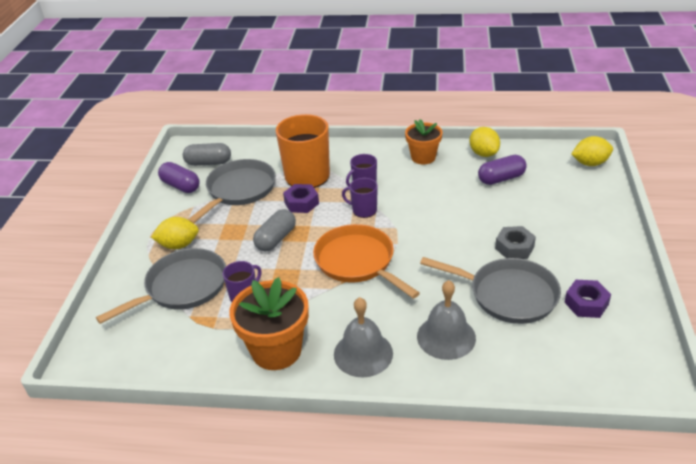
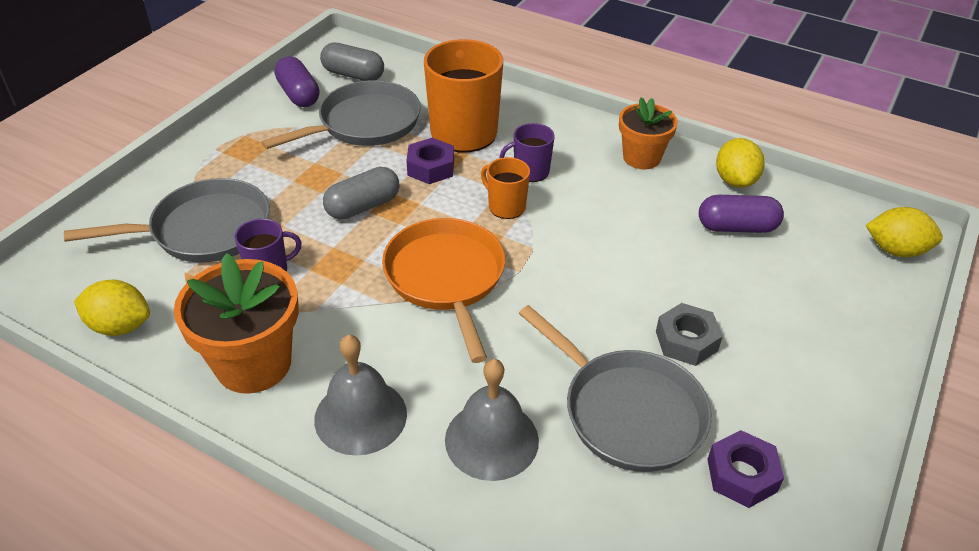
camera: 20 degrees right, 5 degrees up
yellow lemon [151,217,199,249] -> yellow lemon moved to [74,280,150,336]
purple mug [342,178,378,218] -> orange mug [481,157,530,219]

